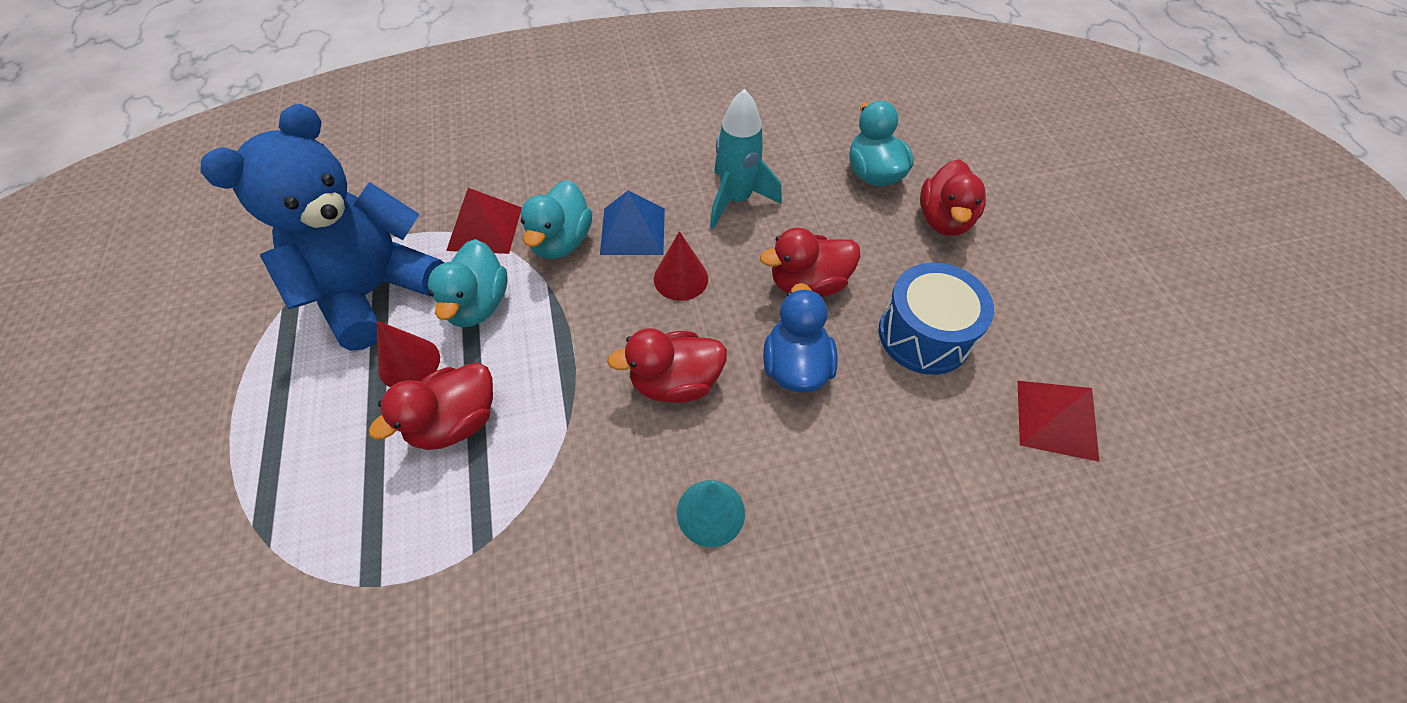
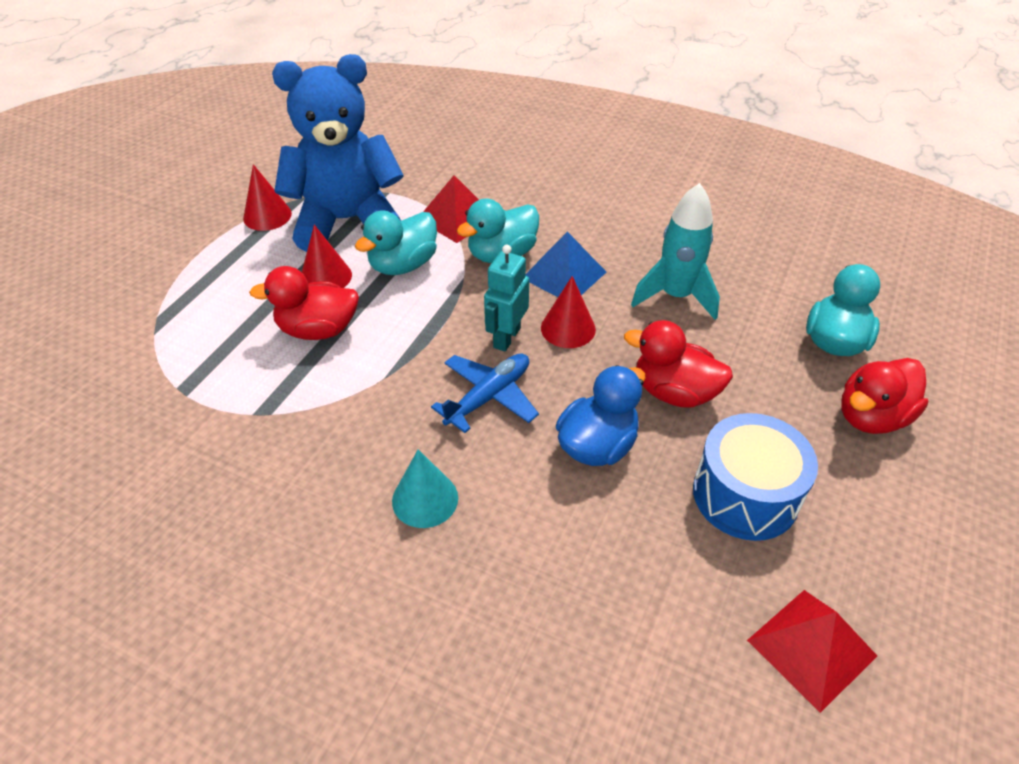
camera: 40 degrees right, 10 degrees down
red duck [607,328,727,403] -> blue plane [431,354,539,433]
none -> red cone [243,164,292,231]
none -> turquoise robot [484,245,529,352]

